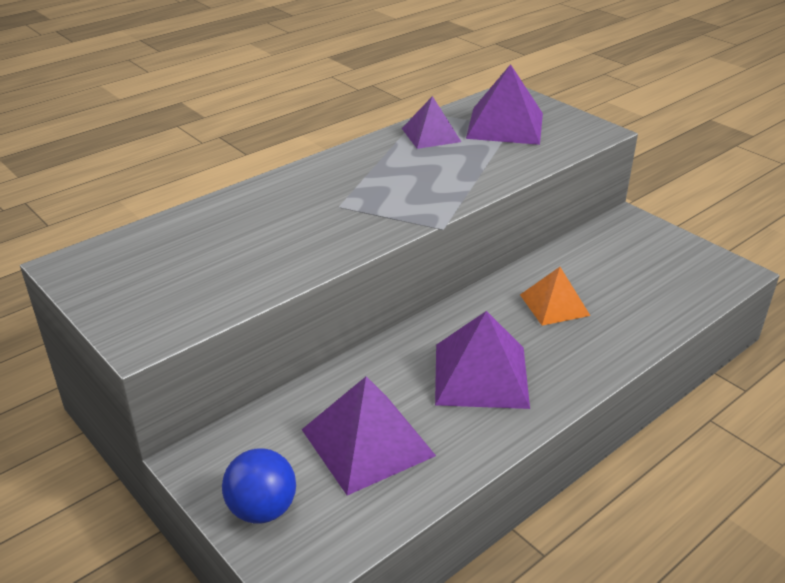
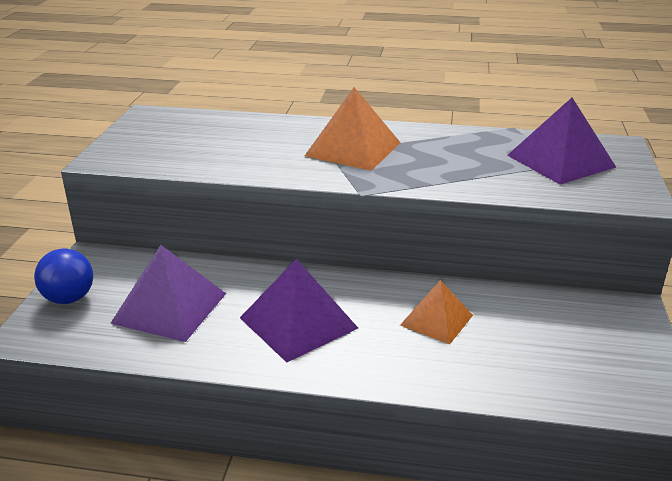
camera: 50 degrees right, 5 degrees down
purple pyramid [402,96,461,149] -> none
none -> orange pyramid [305,87,401,171]

